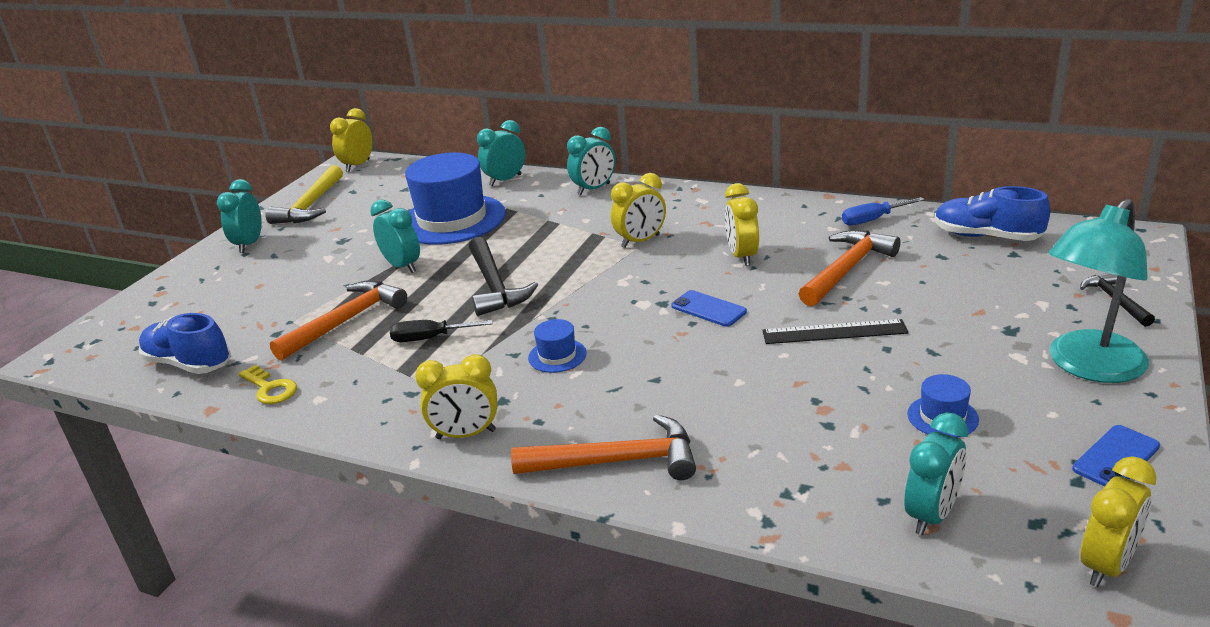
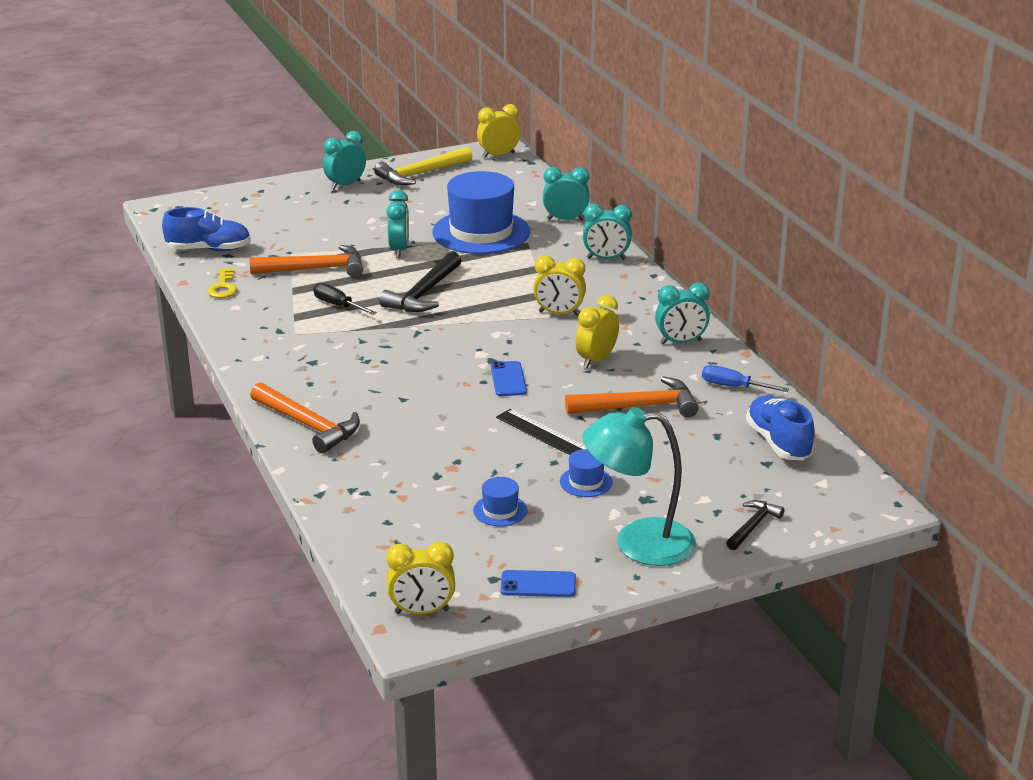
camera: 40 degrees right, 0 degrees up
blue shoe [138,313,231,374] -> blue shoe turned 105 degrees clockwise [162,207,251,251]
yellow clock [415,354,497,439] -> none
blue hat [528,319,587,373] -> blue hat moved to [560,449,613,497]
turquoise clock [904,413,968,535] -> turquoise clock moved to [655,283,710,344]

